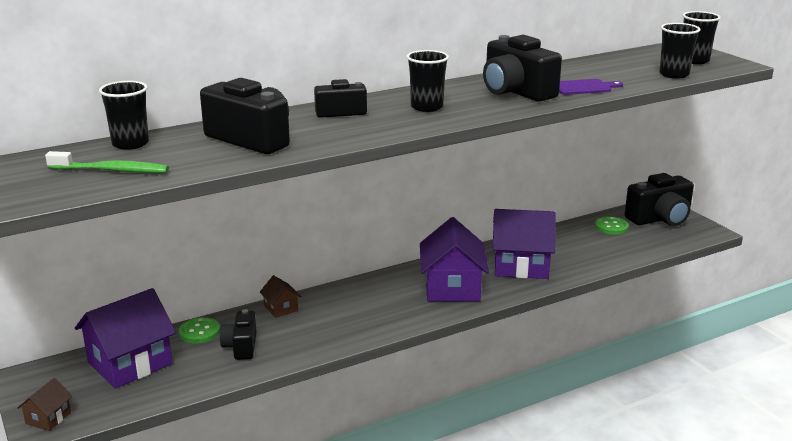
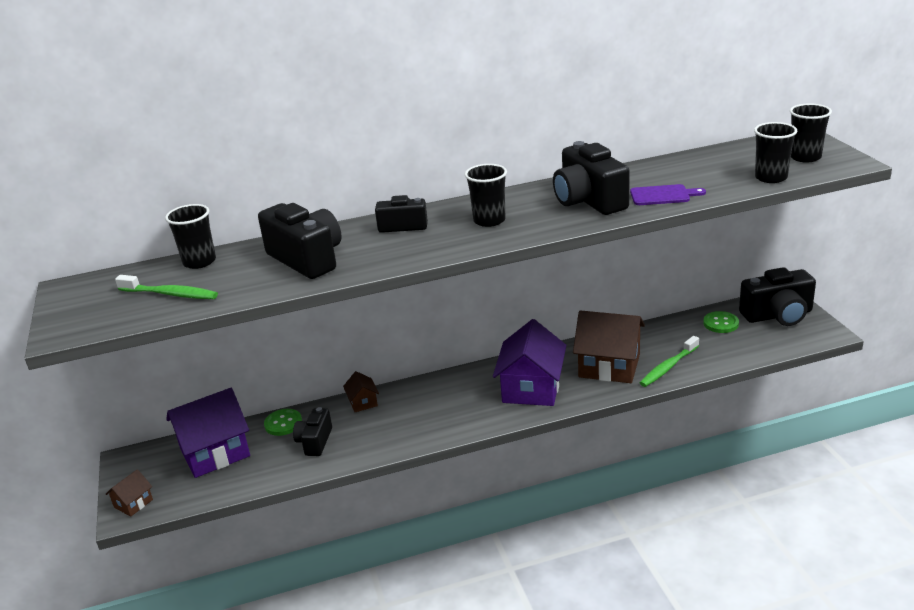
camera: 15 degrees right, 5 degrees up
purple house [493,209,556,279] -> brown house [573,310,645,383]
none -> green toothbrush [640,336,699,387]

